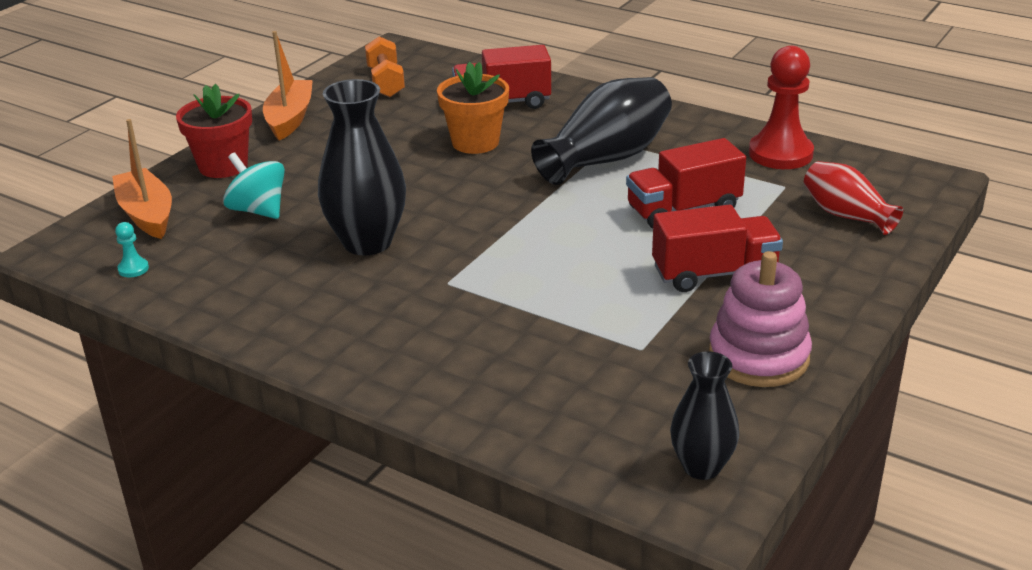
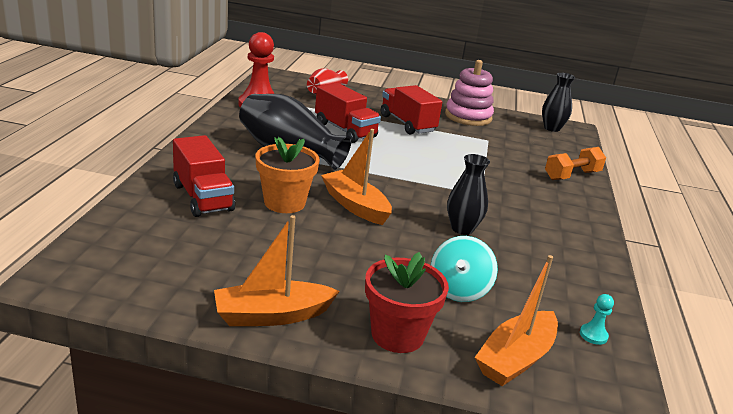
camera: 115 degrees left, 5 degrees down
black vase [318,79,406,255] -> black vase [447,154,490,235], size x0.60
orange dumbbell [365,36,405,97] -> orange dumbbell moved to [545,147,606,180]
none -> orange boat [321,129,392,225]

